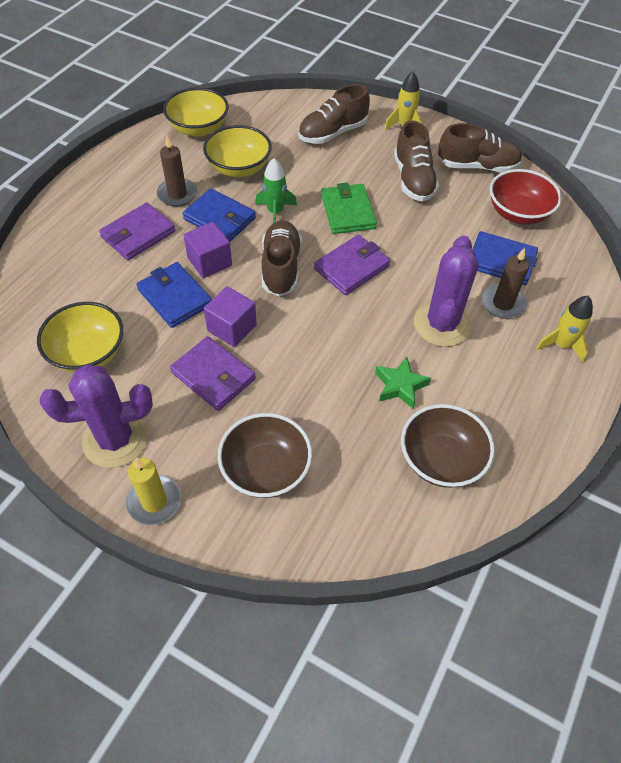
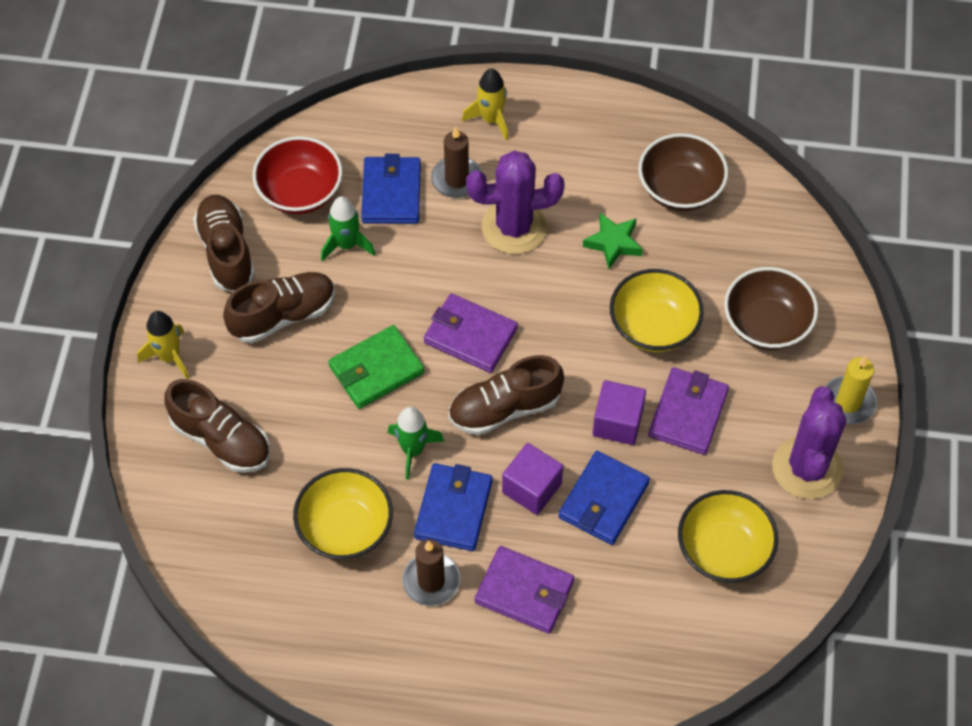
camera: 110 degrees left, 5 degrees up
purple cactus [40,364,153,468] -> purple cactus turned 45 degrees clockwise [772,386,846,499]
yellow bowl [163,88,229,137] -> yellow bowl moved to [610,269,704,352]
none -> green rocket [321,196,375,262]

